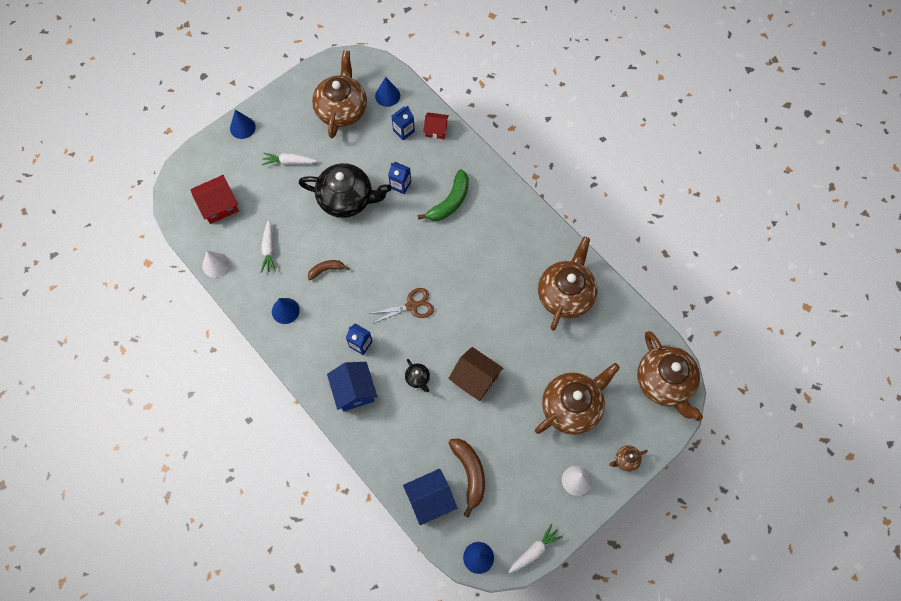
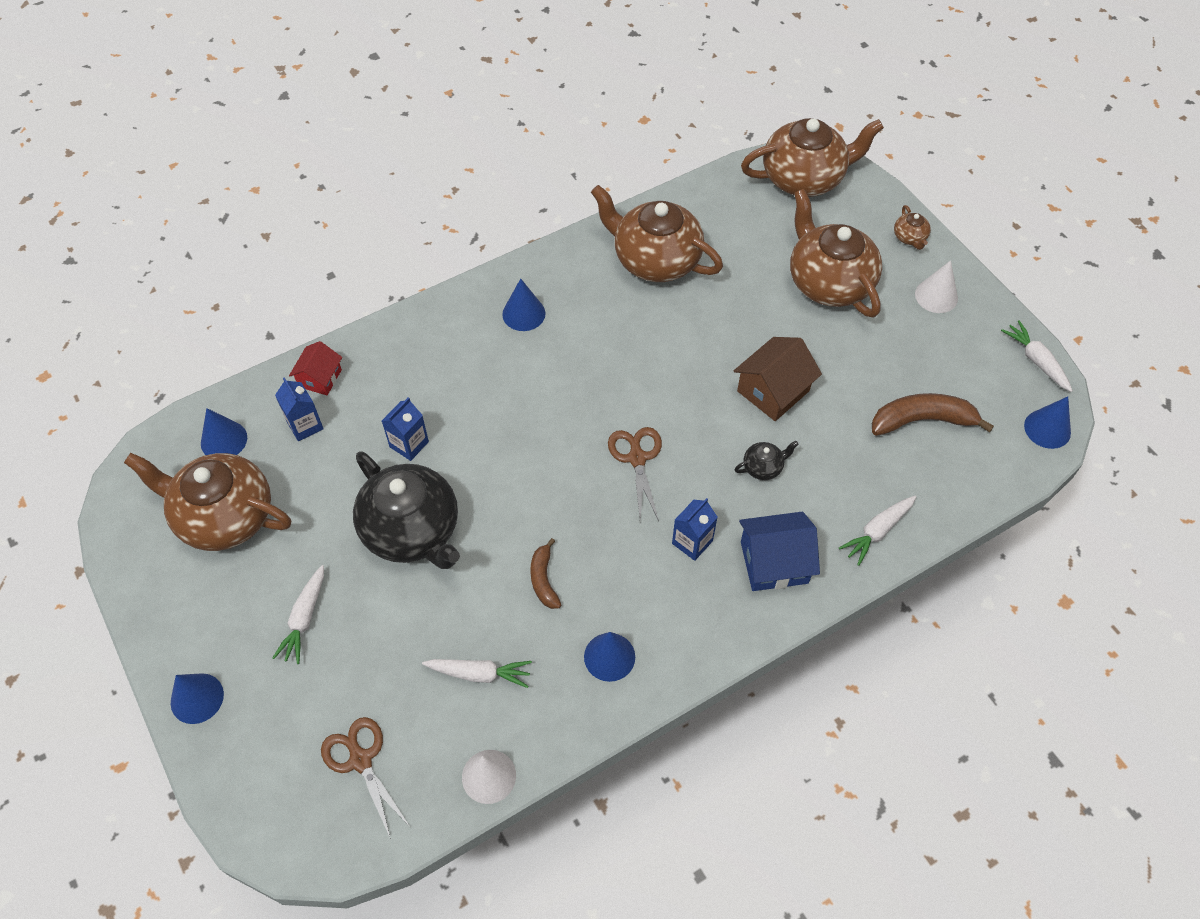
camera: 80 degrees left, 10 degrees down
red house [190,175,239,224] -> brown scissors [321,717,411,839]
black teapot [299,163,391,218] -> black teapot turned 120 degrees clockwise [353,451,460,569]
blue house [403,469,457,525] -> none
green banana [418,169,469,221] -> none
none -> blue cone [502,279,545,331]
none -> white carrot [839,496,916,566]

